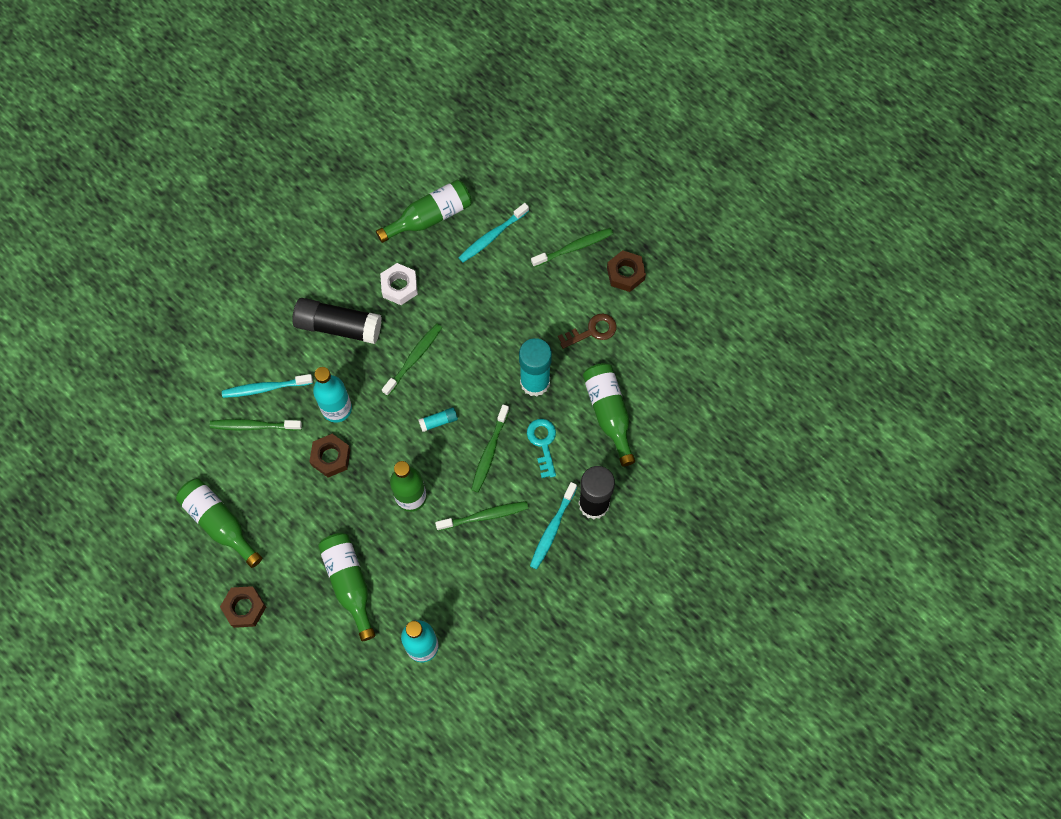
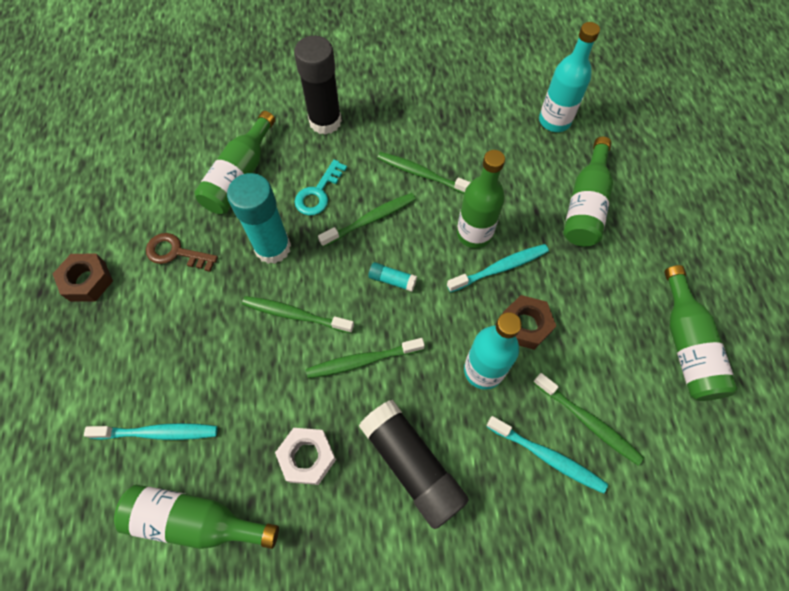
camera: 140 degrees left, 5 degrees down
brown nut [220,586,266,628] -> none
turquoise toothbrush [530,482,577,569] -> turquoise toothbrush moved to [447,244,549,292]
green toothbrush [531,228,613,267] -> green toothbrush moved to [242,296,354,333]

